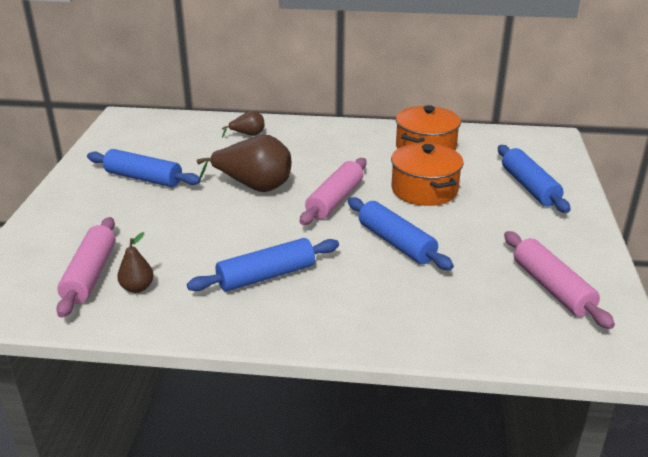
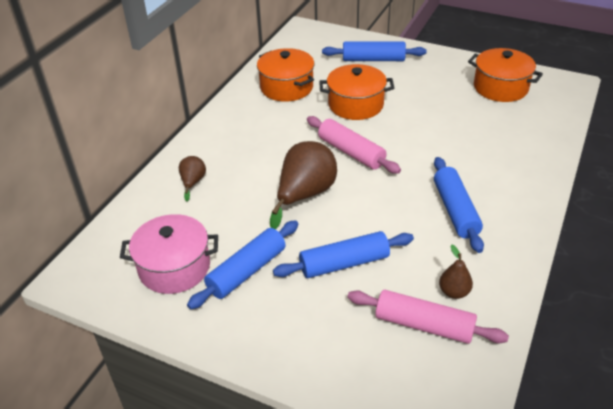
camera: 70 degrees left, 10 degrees up
blue rolling pin [348,197,454,270] -> blue rolling pin moved to [273,231,414,278]
pink rolling pin [504,231,615,329] -> orange pot [468,48,543,102]
none -> pink pot [120,214,218,294]

